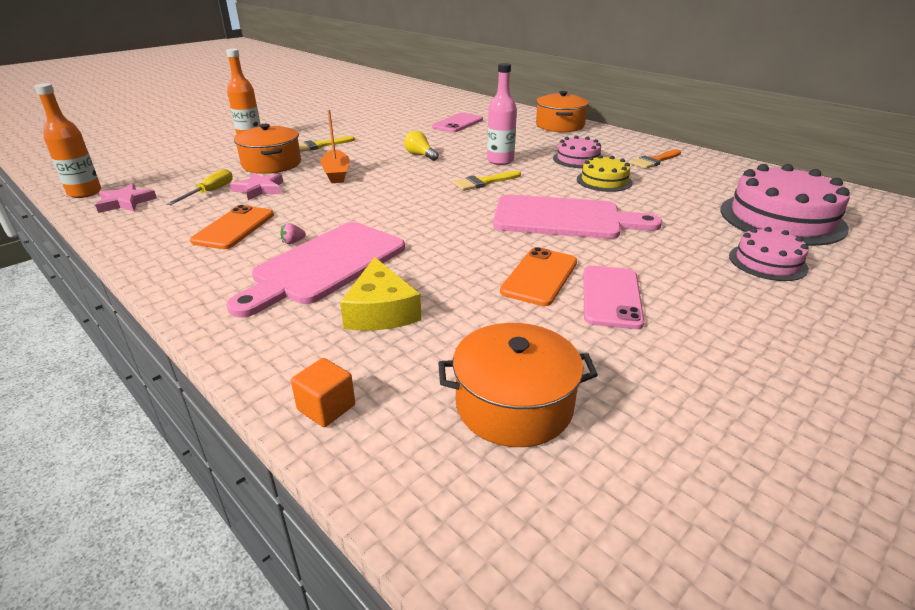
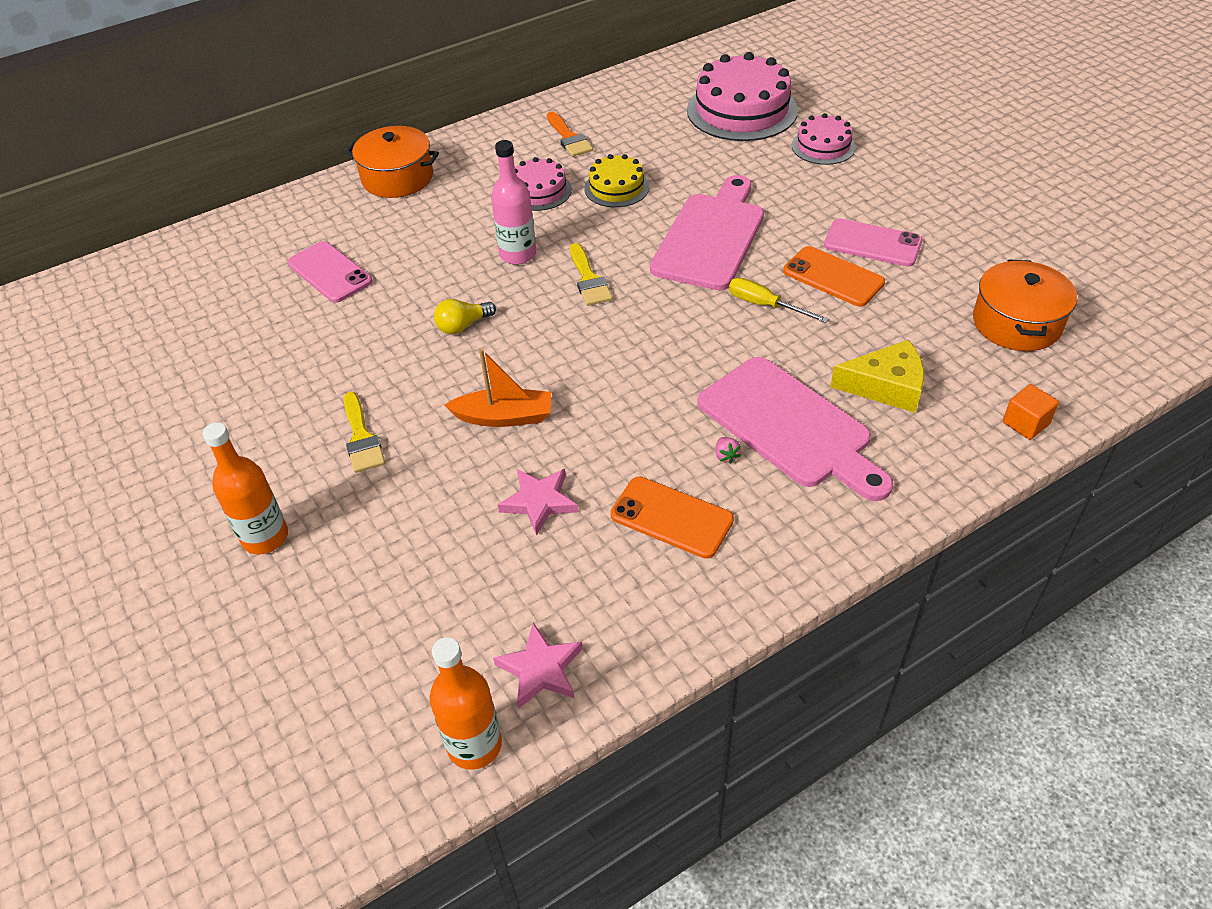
camera: 75 degrees left, 15 degrees up
yellow screwdriver [167,169,233,205] -> yellow screwdriver moved to [729,278,829,323]
orange pot [234,124,301,174] -> none

